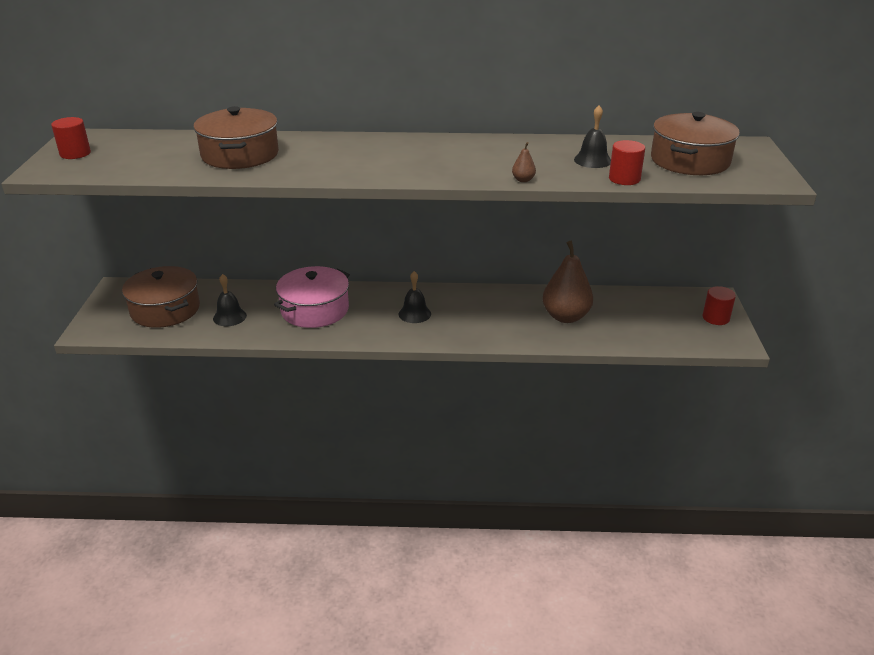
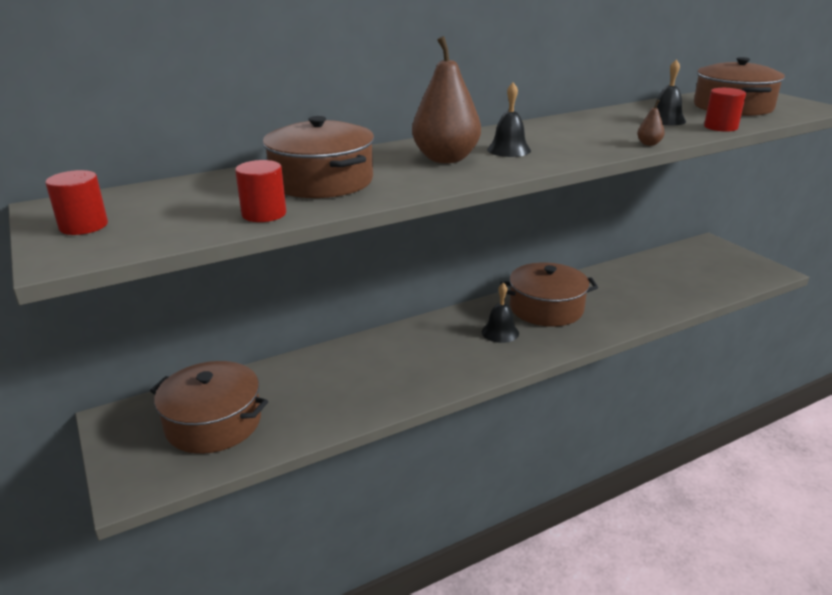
camera: 30 degrees left, 5 degrees down
black bell [213,274,247,326] -> black bell moved to [487,83,531,157]
pink pot [274,266,350,328] -> none
brown pear [543,241,593,323] -> brown pear moved to [412,36,481,163]
red cylinder [702,286,736,325] -> red cylinder moved to [235,160,286,222]
none -> brown pot [500,262,598,326]

